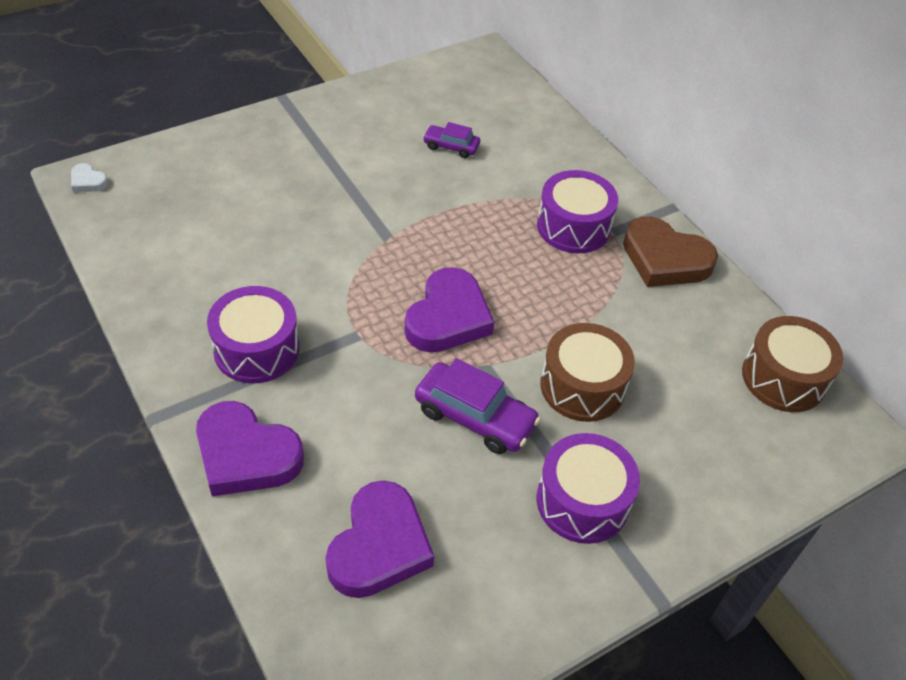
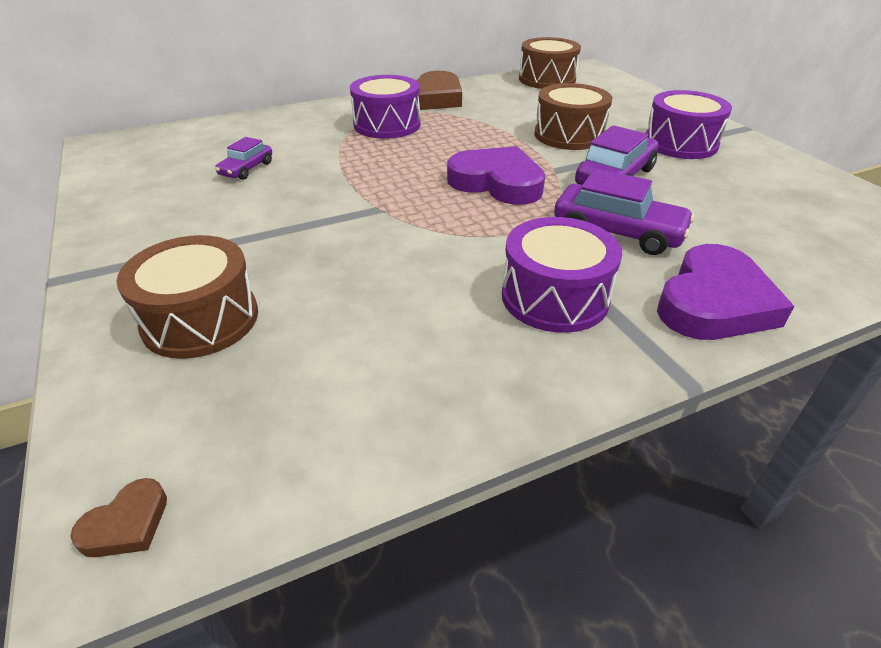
camera: 80 degrees left, 10 degrees down
white heart [71,163,109,192] -> brown heart [70,478,167,558]
purple heart [326,480,434,598] -> none
none -> brown drum [116,235,258,359]
none -> purple car [554,168,695,255]

